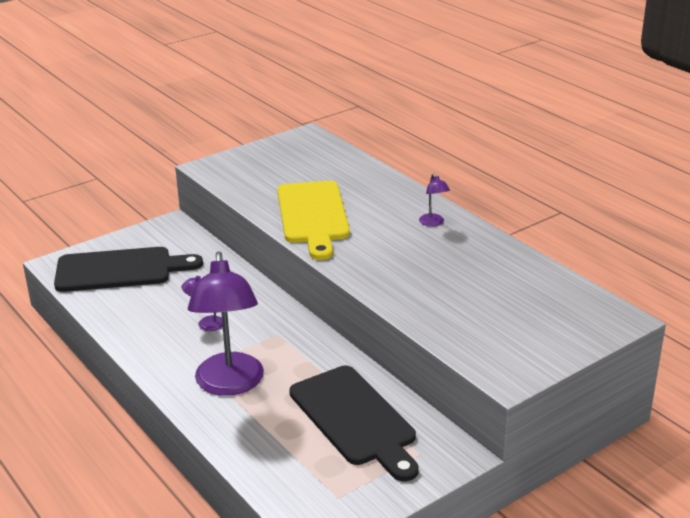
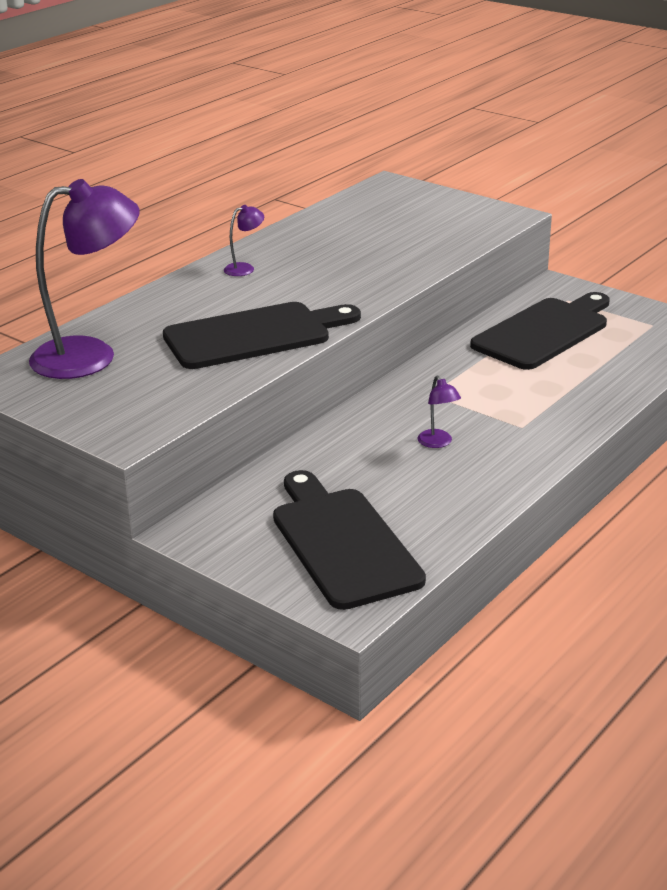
camera: 105 degrees left, 0 degrees up
purple lamp [188,251,264,396] -> purple lamp moved to [29,179,140,379]
yellow cutting board [277,181,350,260] -> black cutting board [163,302,361,369]

